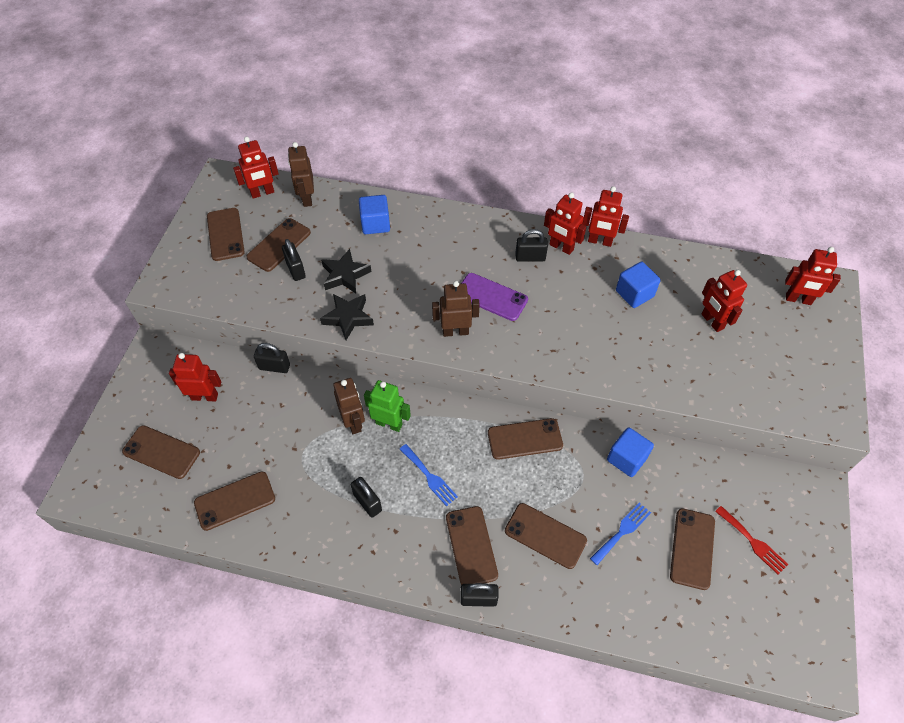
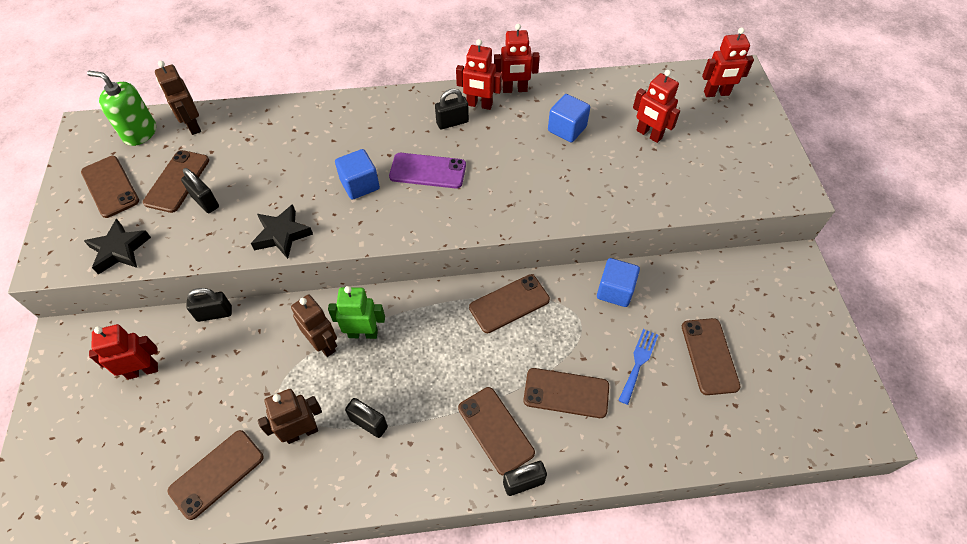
camera: 20 degrees left, 0 degrees up
brown phone [122,425,200,479] -> none
red robot [233,137,279,199] -> green soap dispenser [87,71,156,146]
black star [321,249,371,294] -> black star moved to [84,219,151,275]
blue cube [359,195,390,234] -> blue cube moved to [335,149,380,200]
blue fork [400,444,458,506] -> none
brown robot [432,281,480,337] -> brown robot moved to [258,389,322,444]
red fork [715,506,788,575] -> none

